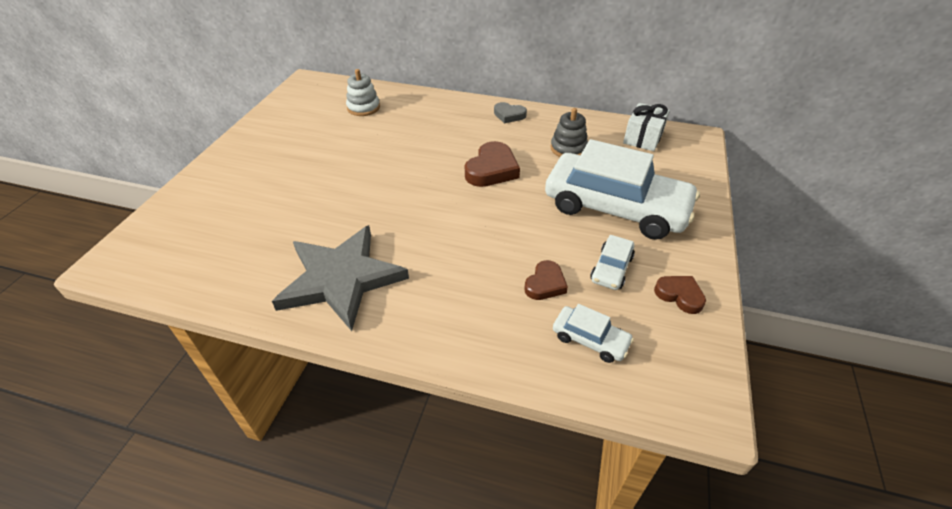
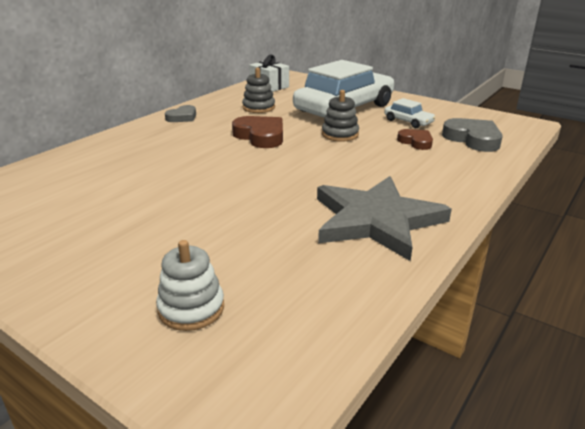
camera: 70 degrees left, 15 degrees down
white stacking toy [346,69,380,116] -> white stacking toy moved to [156,240,224,331]
white car [553,304,634,363] -> grey heart [442,118,502,152]
brown heart [654,276,706,314] -> none
none -> grey stacking toy [322,90,359,142]

